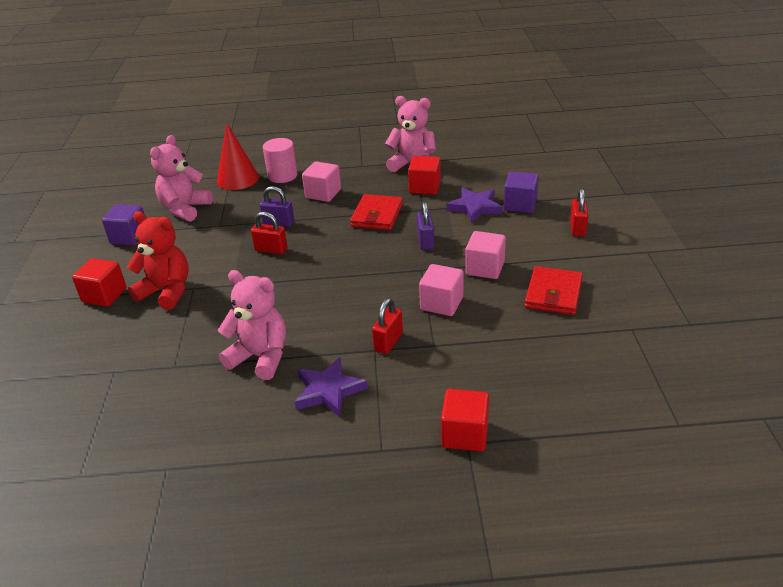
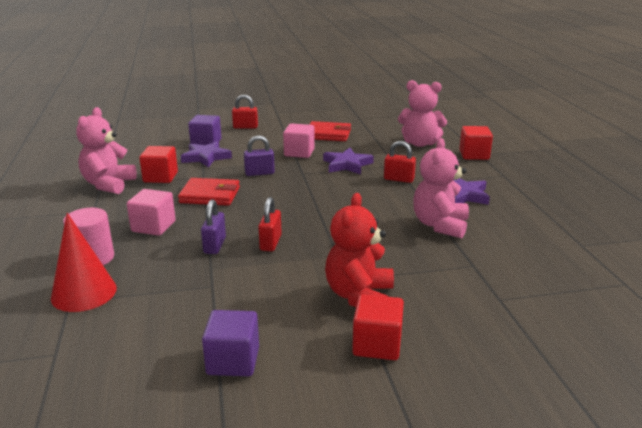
camera: 100 degrees left, 10 degrees down
pink teddy bear [150,135,213,221] -> pink teddy bear moved to [398,80,447,147]
pink cube [419,264,464,316] -> purple star [323,148,374,174]

